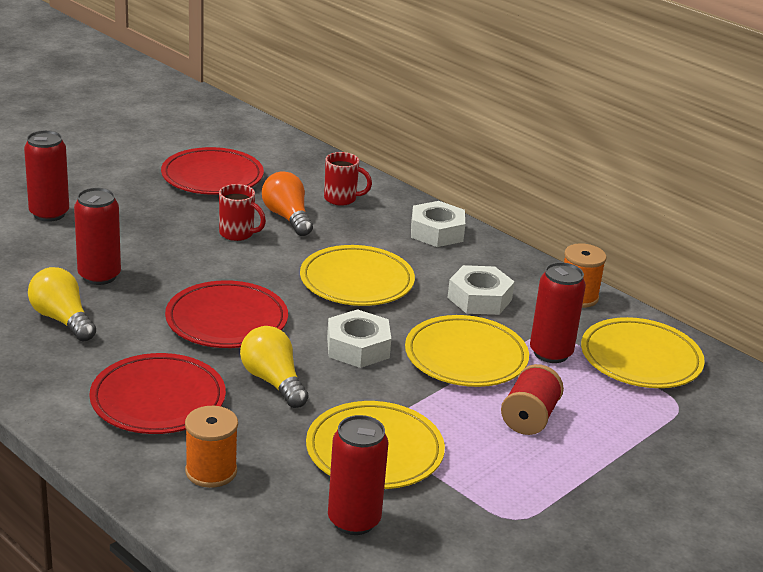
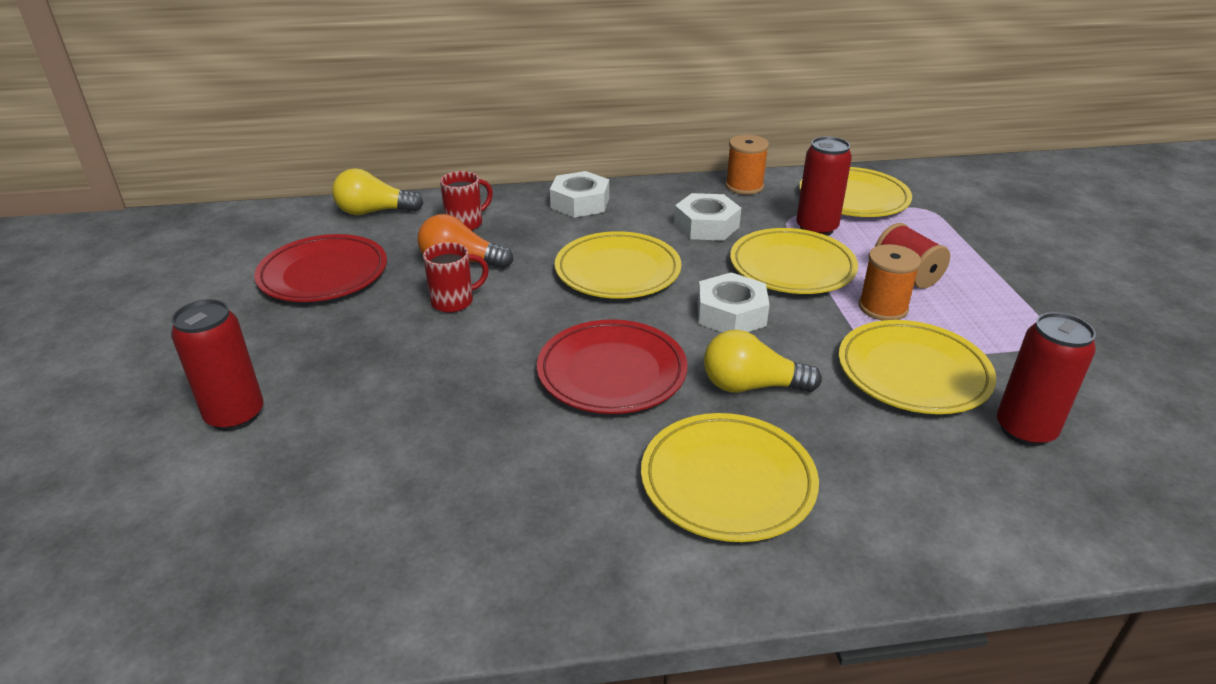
camera: 50 degrees left, 5 degrees up
yellow light bulb [28,267,96,342] -> yellow light bulb moved to [332,168,424,215]
red can [74,188,121,285] -> none
red plate [90,353,226,434] -> yellow plate [641,413,819,542]
orange spool [185,406,238,488] -> orange spool moved to [859,244,921,320]

